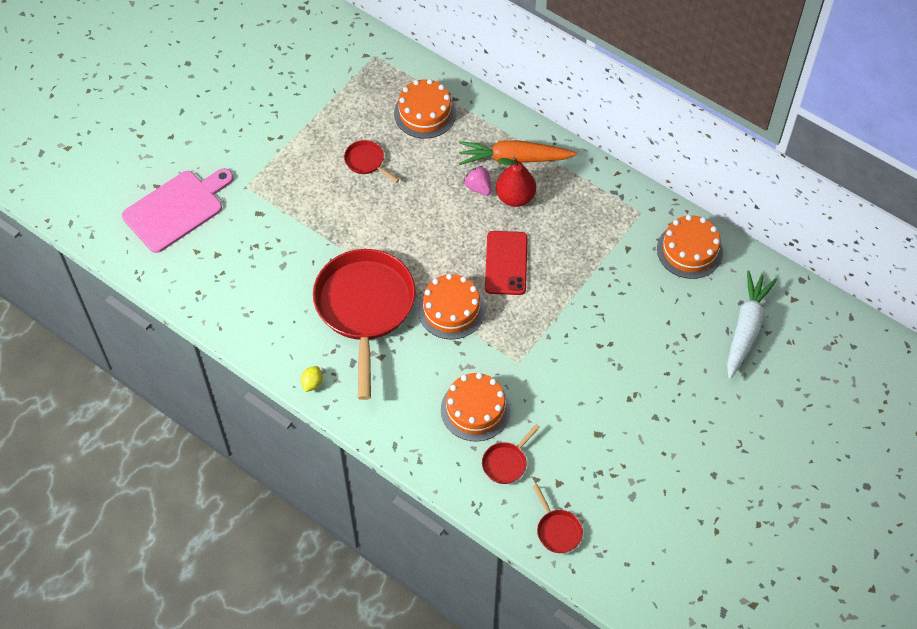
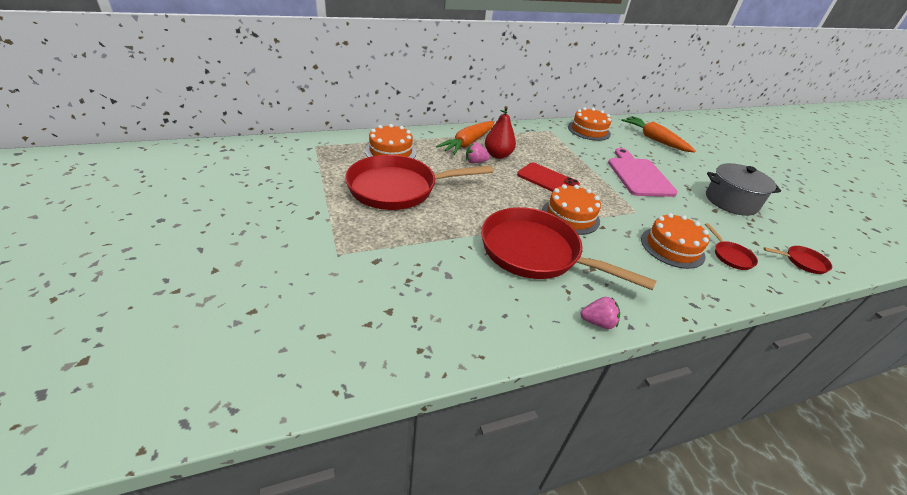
camera: 60 degrees left, 20 degrees down
pink cutting board [122,168,233,253] -> pink cutting board moved to [608,148,678,197]
yellow lemon [301,366,323,392] -> pink strawberry [580,297,620,329]
red pan [344,140,399,183] -> red pan [345,155,493,210], size x2.43
white carrot [727,270,777,379] -> orange carrot [621,116,696,153]
none -> grey pot [706,163,781,216]

